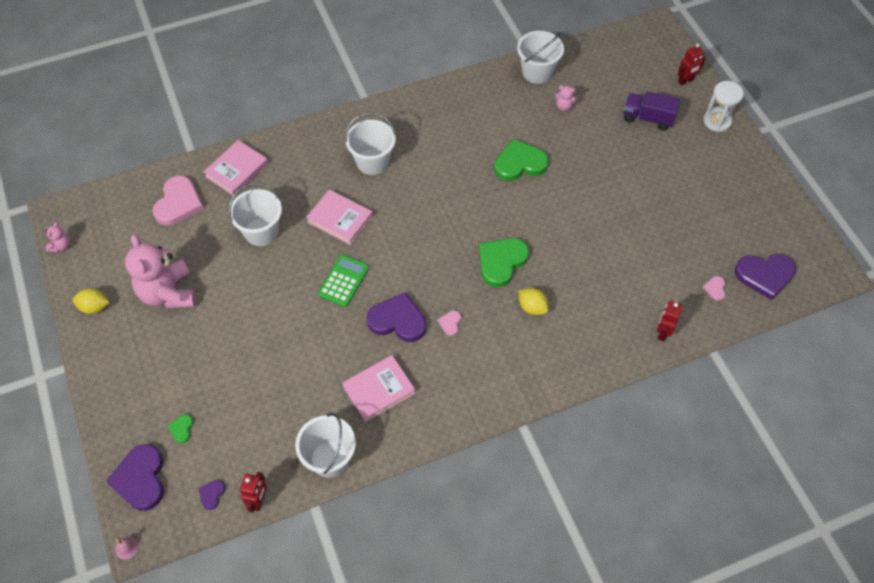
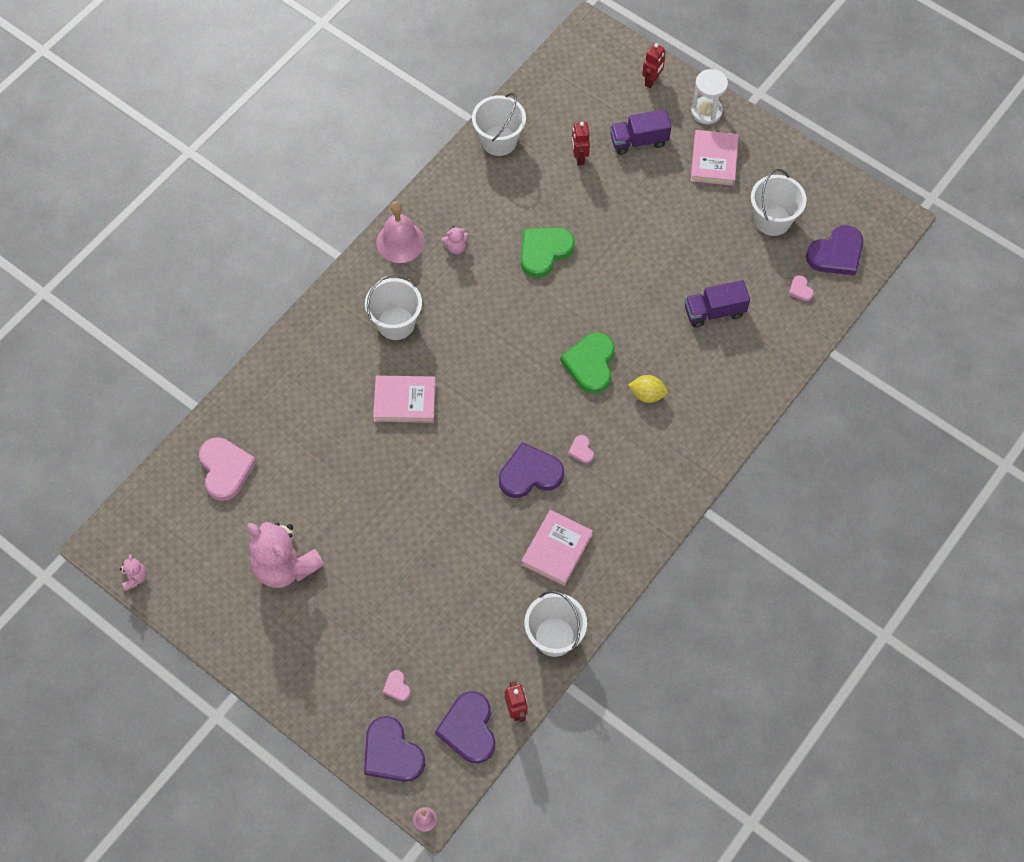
camera: 30 degrees left, 5 degrees up
yellow lemon [72,288,110,314] -> none
green heart [167,414,194,443] -> pink heart [383,670,411,701]
purple heart [198,480,225,510] -> purple heart [435,691,495,763], size x2.20
pink book [203,140,268,196] -> pink book moved to [691,130,739,186]
white bucket [228,183,282,246] -> white bucket moved to [751,169,807,236]
green calculator [318,255,369,307] -> none
pink teddy bear [554,85,578,111] -> pink teddy bear moved to [441,226,469,254]
red robot [657,301,683,341] -> red robot moved to [572,122,590,165]
none -> pink bell [376,201,425,263]
none -> purple truck [685,280,750,328]

